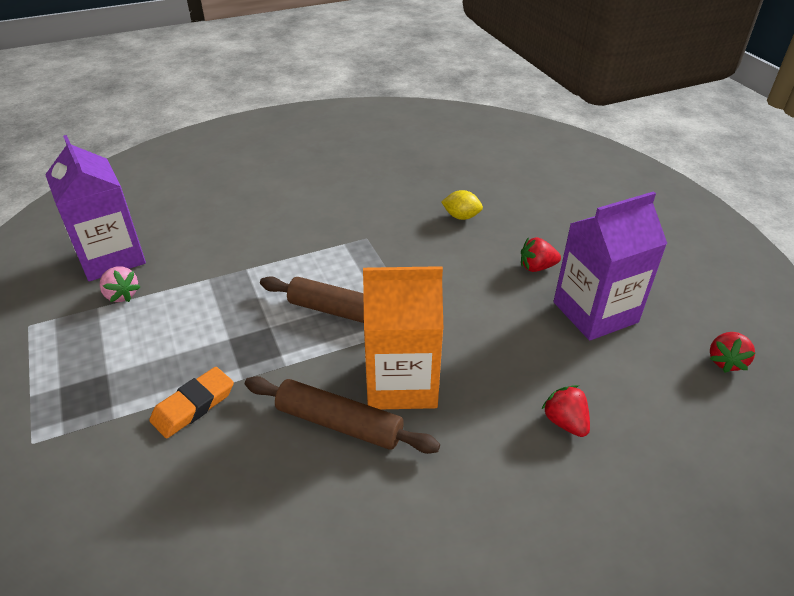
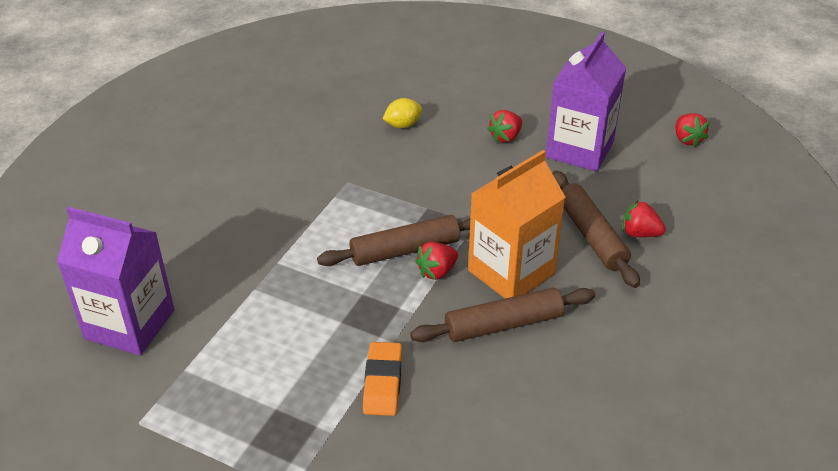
camera: 40 degrees left, 0 degrees up
pink strawberry [100,267,140,302] -> none
none -> red strawberry [415,242,458,280]
none -> brown rolling pin [552,170,640,288]

